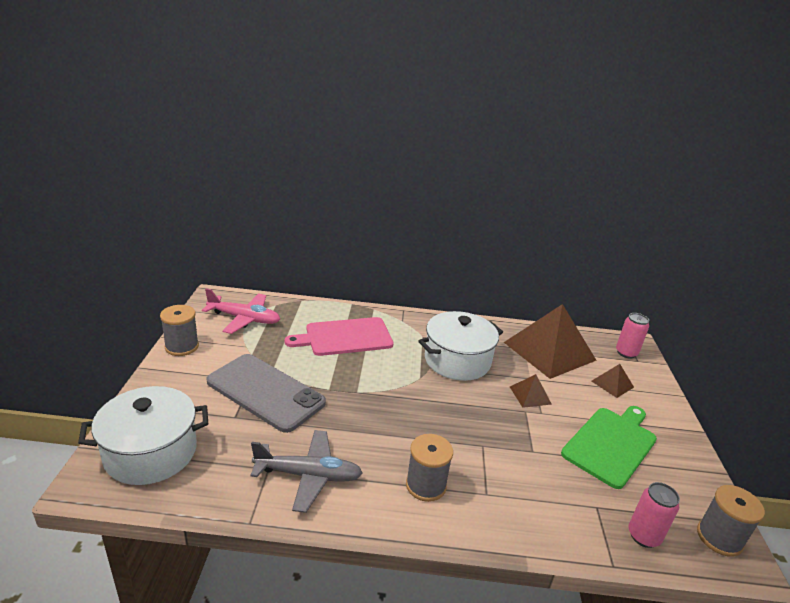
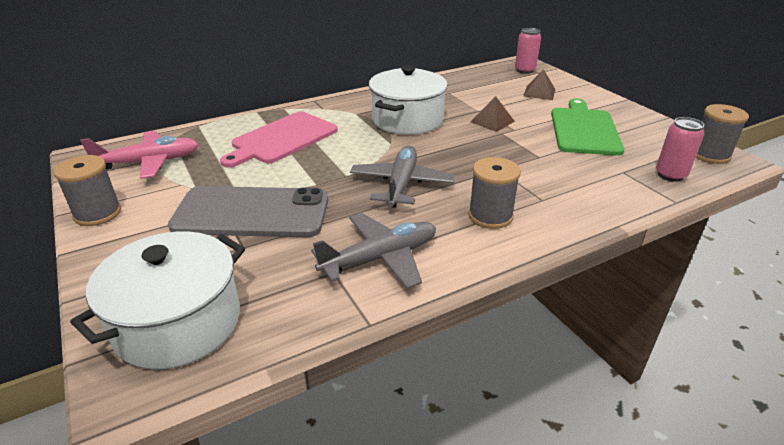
camera: 30 degrees left, 5 degrees up
brown pyramid [504,304,596,379] -> none
none -> grey plane [350,145,455,208]

